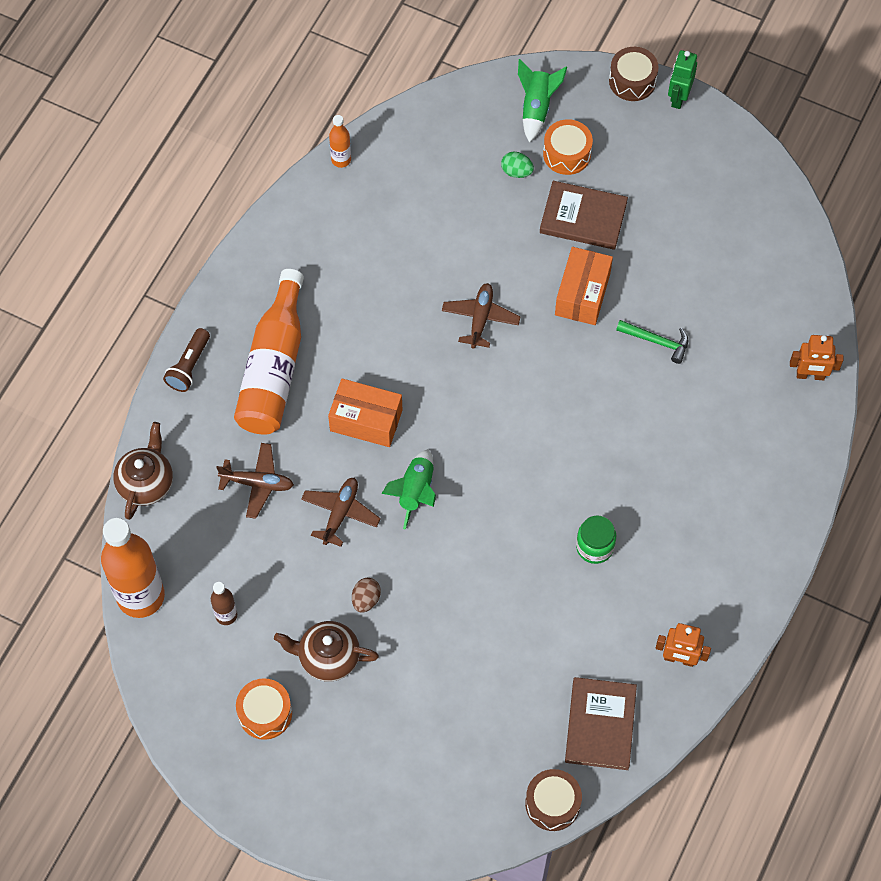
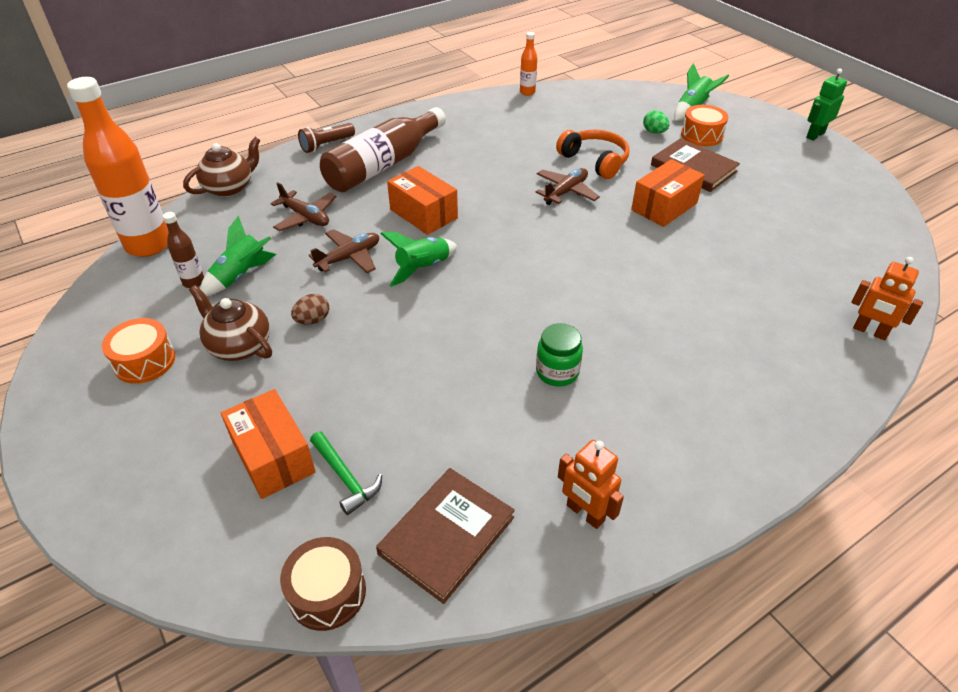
camera: 30 degrees right, 20 degrees down
orange bottle [234,269,304,435] -> brown bottle [320,107,446,192]
brown drum [609,47,659,101] -> none
green hammer [616,320,688,364] -> green hammer moved to [310,431,382,515]
none -> green rocket [200,215,276,296]
none -> orange box [221,389,316,499]
none -> orange headphones [556,130,629,179]

